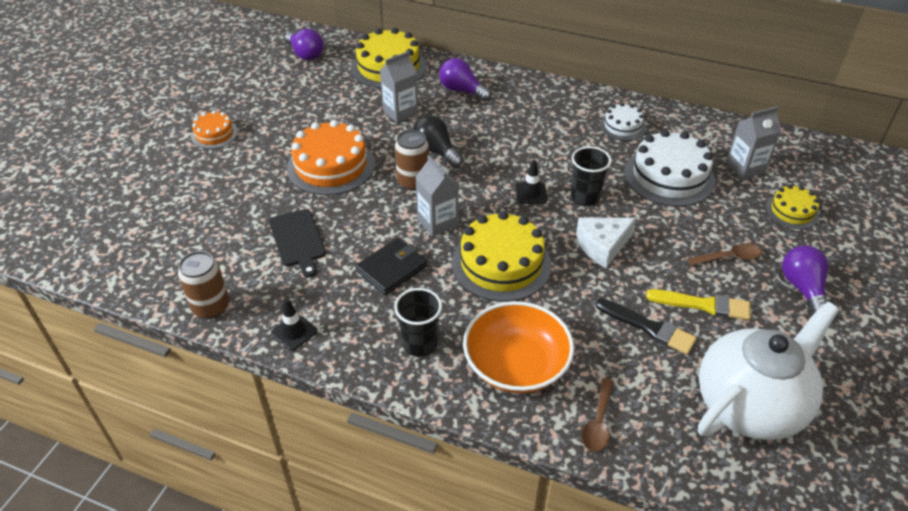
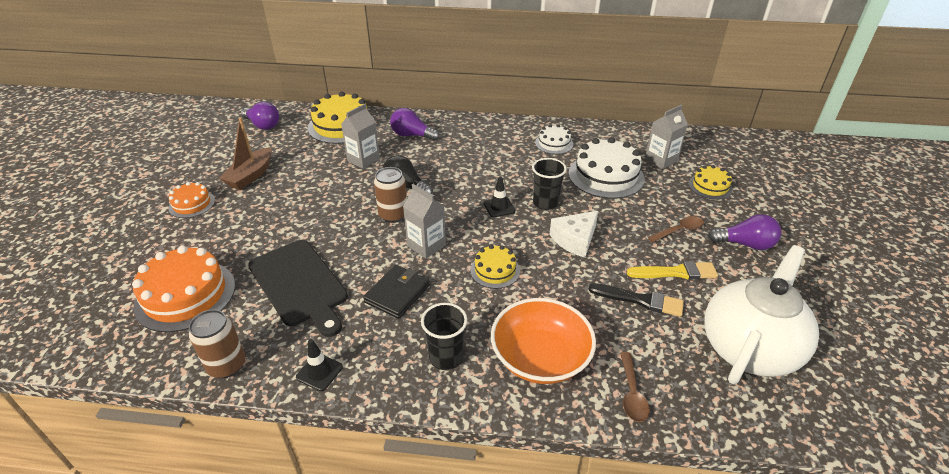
camera: 15 degrees left, 5 degrees down
black cutting board [269,209,326,277] -> black cutting board [248,240,348,337], size x1.56
orange cake [287,120,375,195] -> orange cake moved to [132,246,235,332]
yellow cake [452,211,552,302] -> yellow cake [470,245,520,289], size x0.55
purple light bulb [782,245,828,315] -> purple light bulb turned 120 degrees clockwise [708,214,781,250]
none -> brown boat [219,117,272,190]

